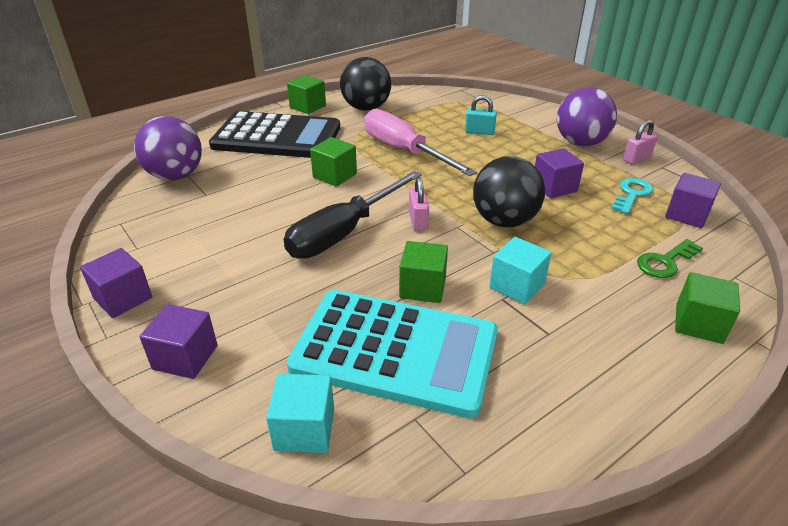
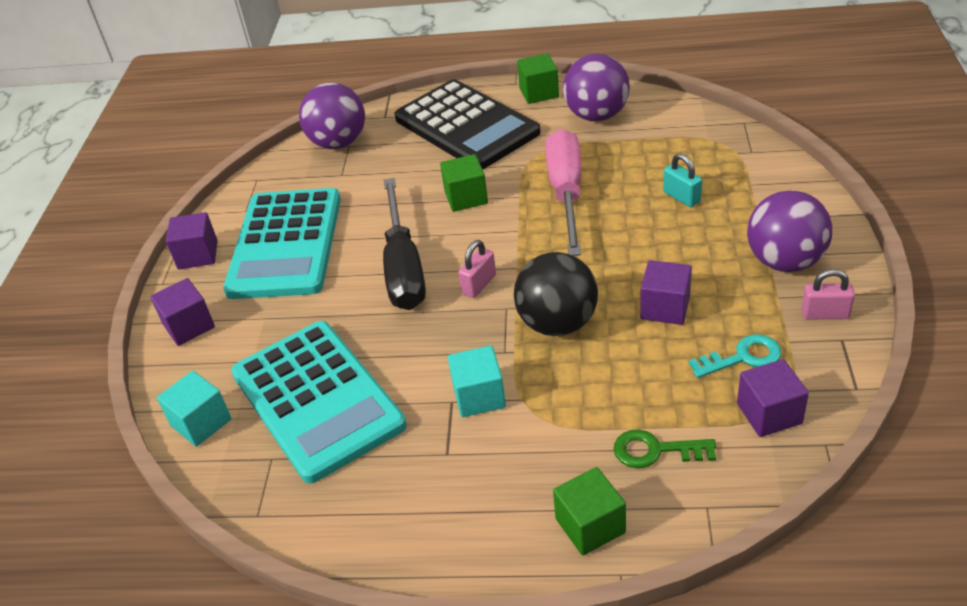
camera: 45 degrees right, 5 degrees up
black screwdriver [284,170,422,259] -> black screwdriver turned 90 degrees counterclockwise [383,178,426,310]
black ball [340,57,391,111] -> purple ball [563,54,630,121]
green cube [399,241,448,303] -> none
none -> turquoise calculator [223,188,341,299]

